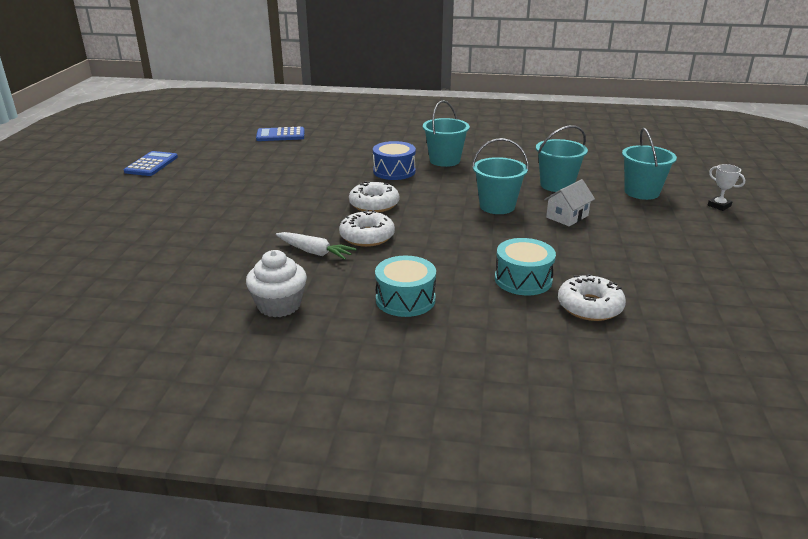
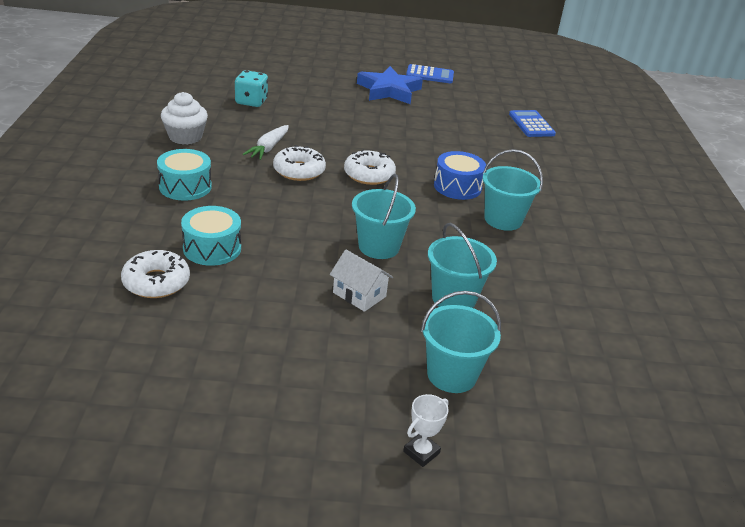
camera: 80 degrees right, 5 degrees up
none -> turquoise dice [235,70,268,107]
none -> blue star [357,66,423,104]

